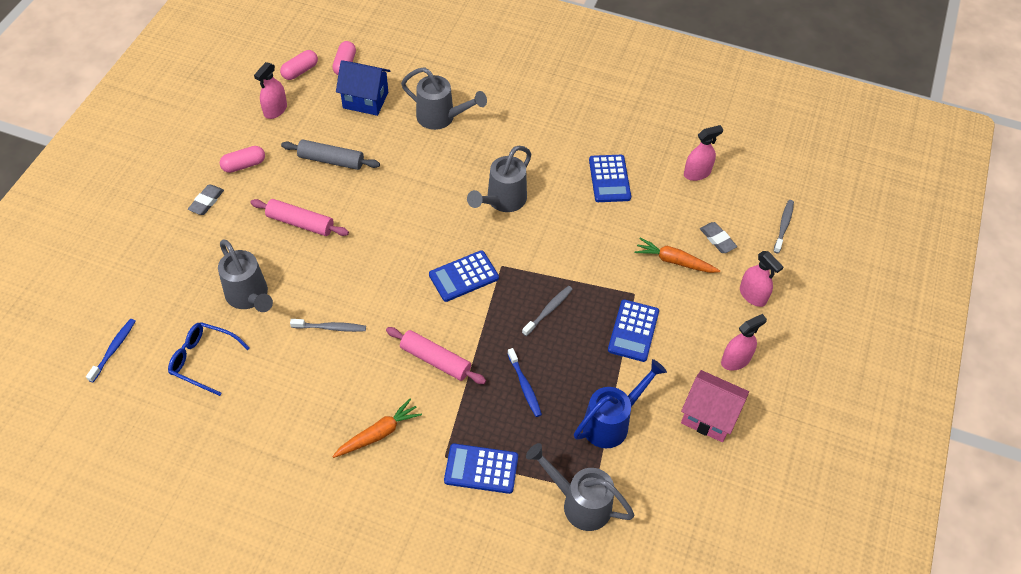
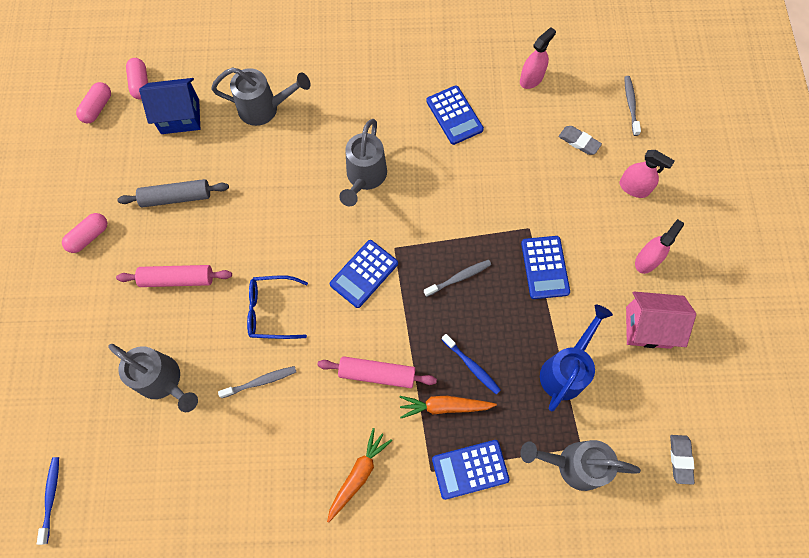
camera: 20 degrees left, 15 degrees up
blue glasses [168,322,250,396] -> blue glasses moved to [247,275,308,339]
grey eraser [188,185,224,215] -> grey eraser moved to [670,435,695,485]
pink spray bottle [254,62,287,119] -> none
grey toothbrush [522,286,573,336] -> grey toothbrush turned 45 degrees clockwise [424,260,491,297]
orange carrot [634,238,720,273] -> orange carrot moved to [400,396,497,418]

